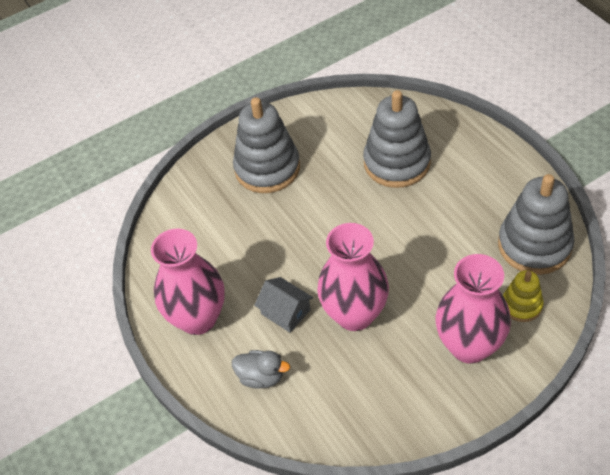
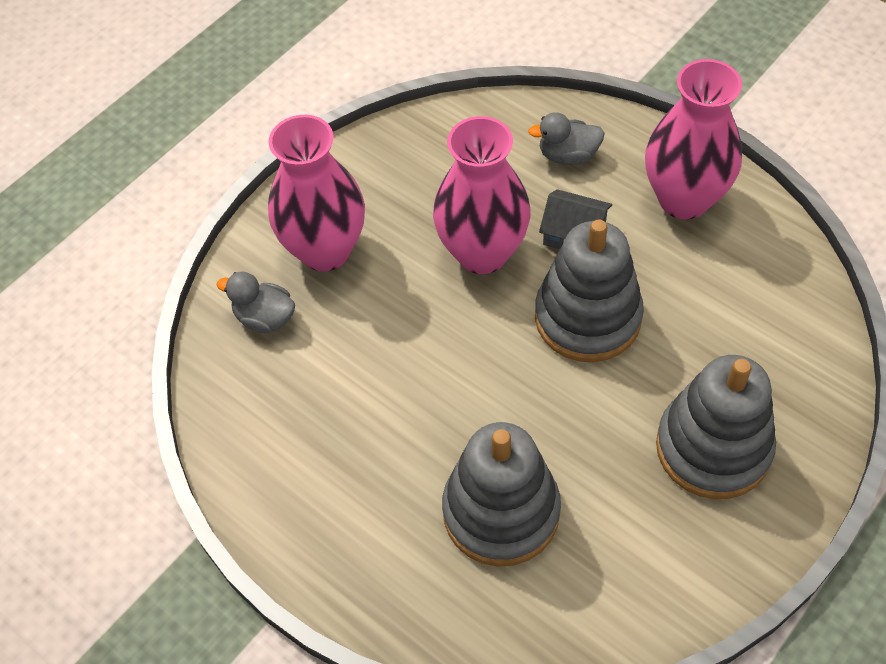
camera: 160 degrees right, 5 degrees up
grey stacking toy [498,174,574,275] -> grey stacking toy moved to [535,220,644,362]
yellow stacking toy [503,270,544,322] -> grey duck [216,272,295,333]

